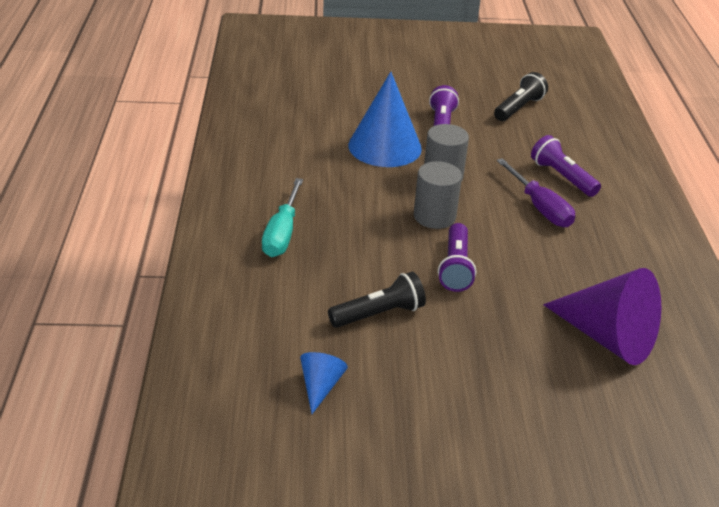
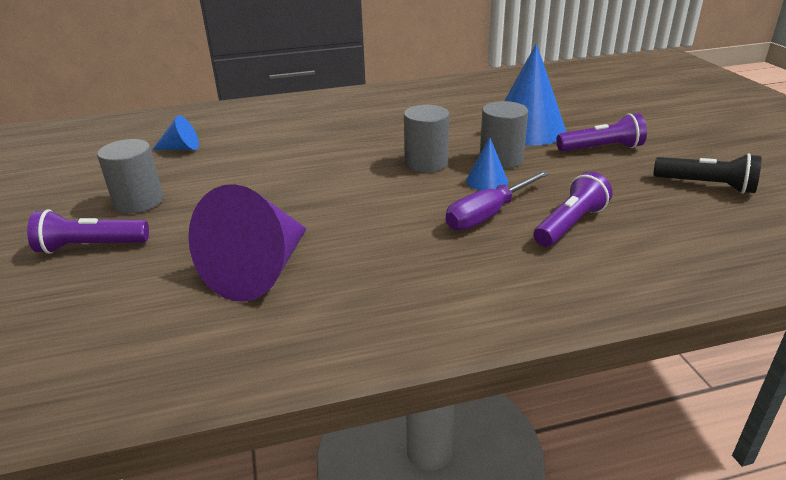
camera: 80 degrees right, 5 degrees down
turquoise screwdriver [262,178,303,257] -> none
black flashlight [328,272,426,328] -> none
purple flashlight [438,223,476,292] -> purple flashlight moved to [27,209,149,254]
none -> grey cylinder [97,139,163,214]
none -> blue cone [466,138,508,191]

